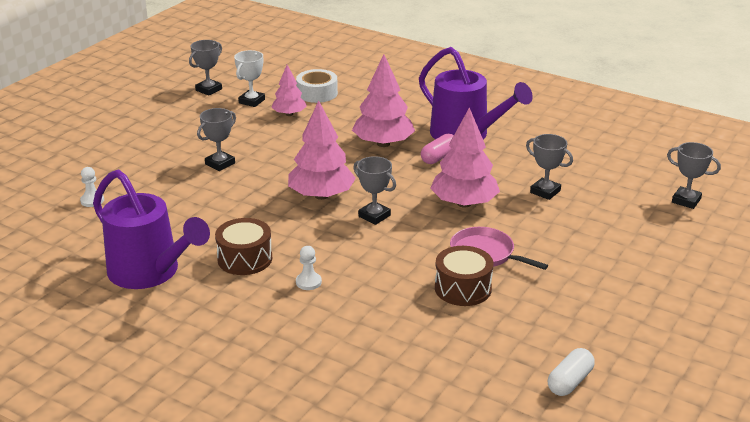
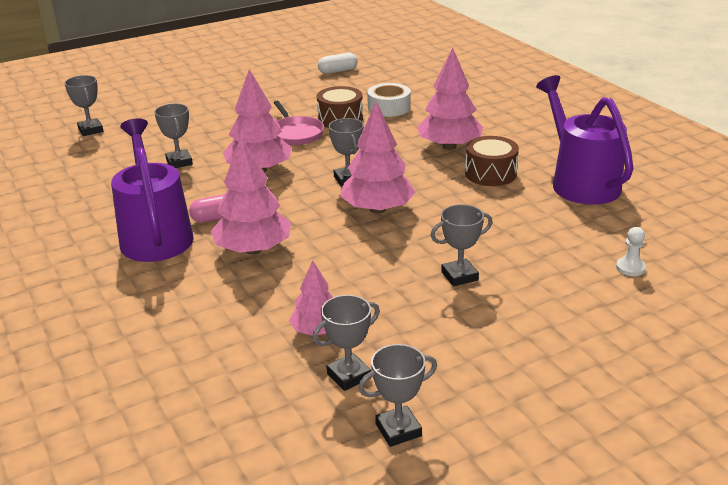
camera: 150 degrees left, 0 degrees up
white trophy [234,50,265,107] -> grey trophy [313,295,380,391]
white tape [296,69,338,103] -> white tape moved to [367,83,411,117]
white pawn [296,246,322,290] -> pink tree [417,48,483,150]

